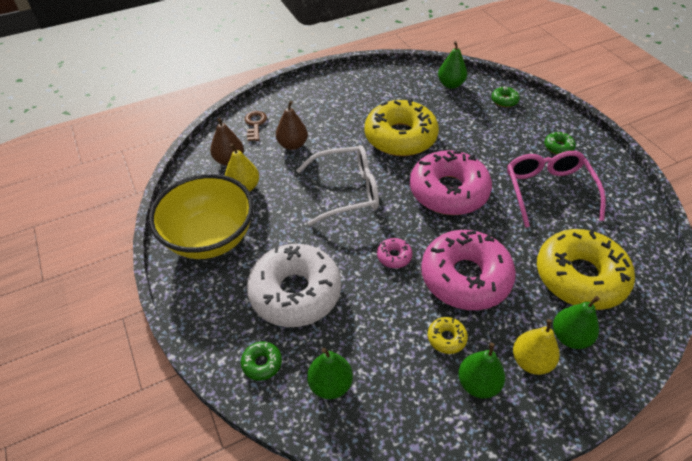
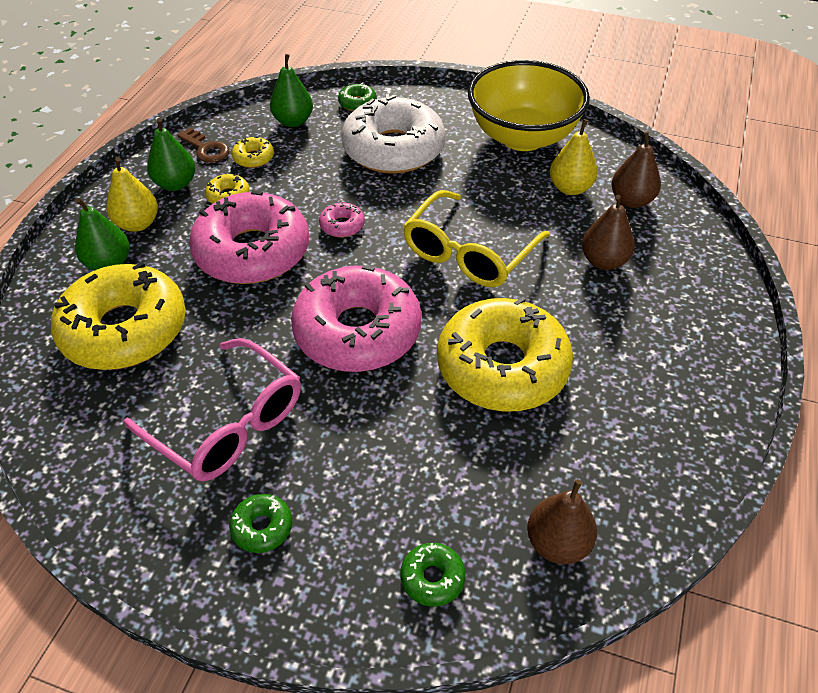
camera: 135 degrees right, 0 degrees up
brown key [245,111,267,141] -> brown key moved to [177,128,229,163]
white glasses [296,145,379,226] -> yellow glasses [403,190,550,287]
green pear [438,41,467,89] -> brown pear [527,479,597,564]
none -> yellow donut [232,136,274,168]

